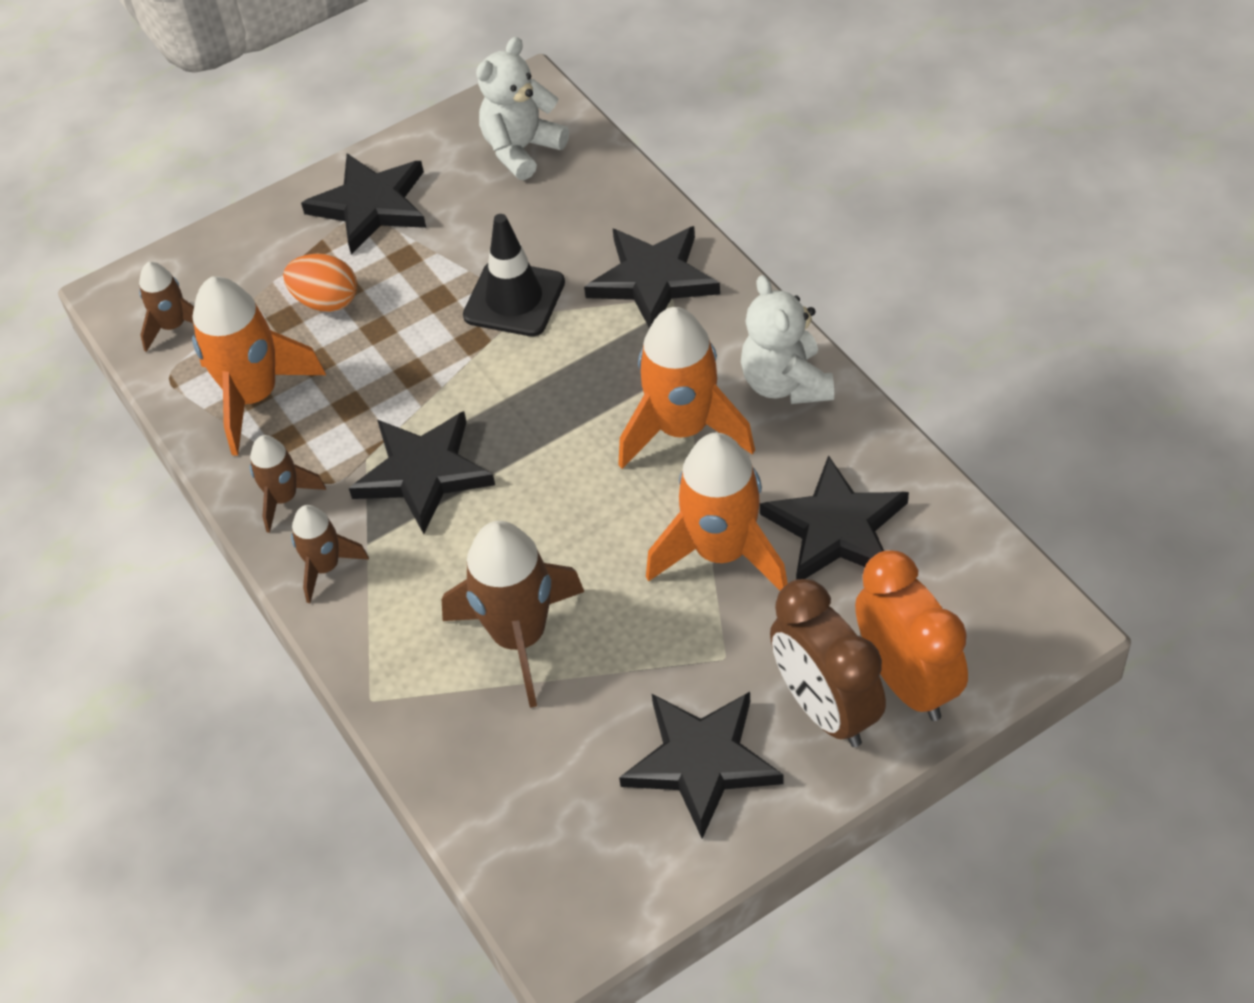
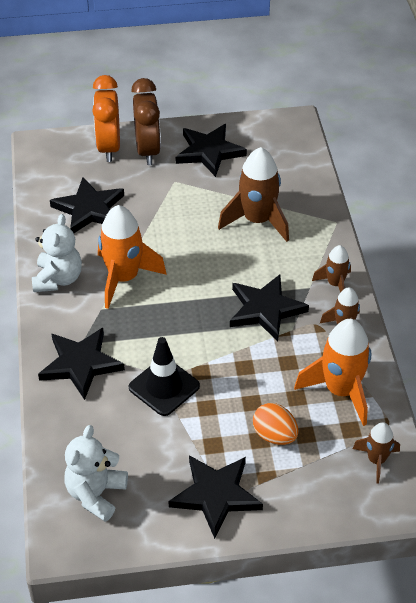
camera: 160 degrees left, 5 degrees down
white teddy bear [476,37,569,180] -> white teddy bear turned 135 degrees clockwise [64,425,128,522]
orange rocket [646,432,788,591] -> none

